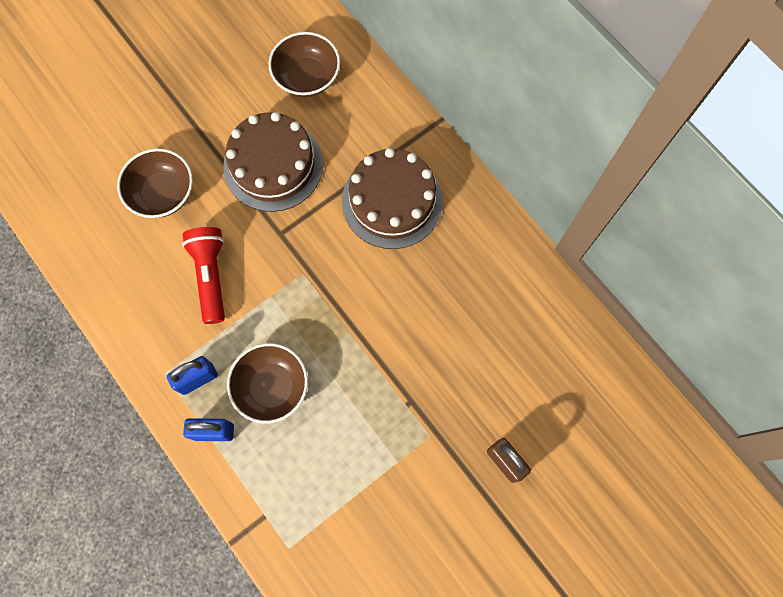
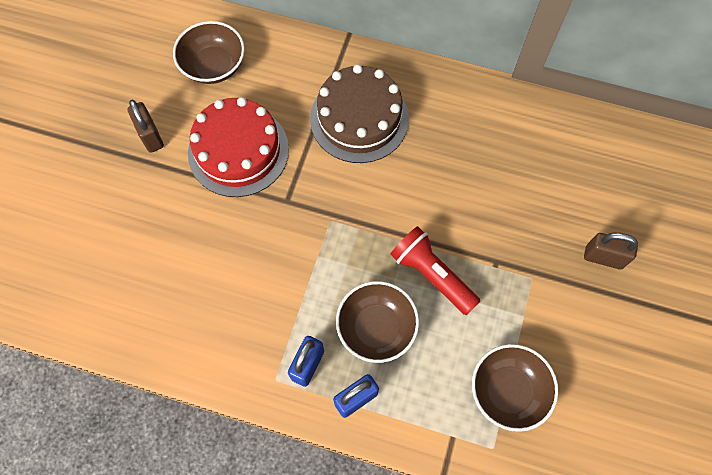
camera: 35 degrees left, 5 degrees down
brown bowl [117,148,193,218] -> brown bowl moved to [472,344,558,432]
red flashlight [182,227,225,324] -> red flashlight moved to [390,226,480,315]
brown cake [223,112,323,212] -> red cake [188,97,289,197]
none -> brown padlock [127,100,164,153]

